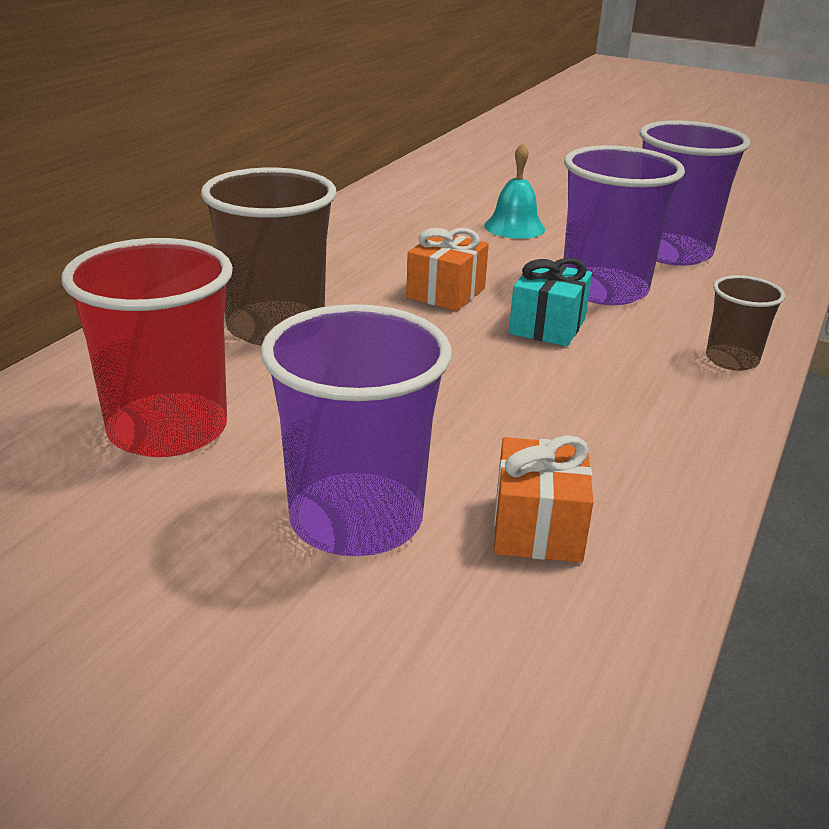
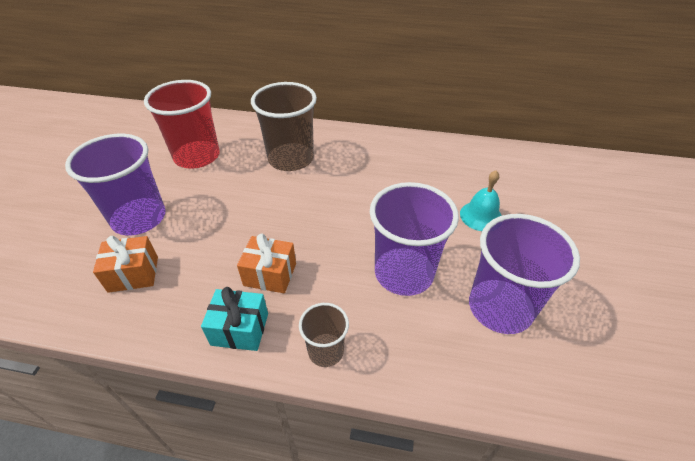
camera: 75 degrees right, 15 degrees up
orange gift [406,228,489,311] -> orange gift moved to [237,234,296,293]
turquoise gift [509,258,592,346] -> turquoise gift moved to [201,287,268,351]

